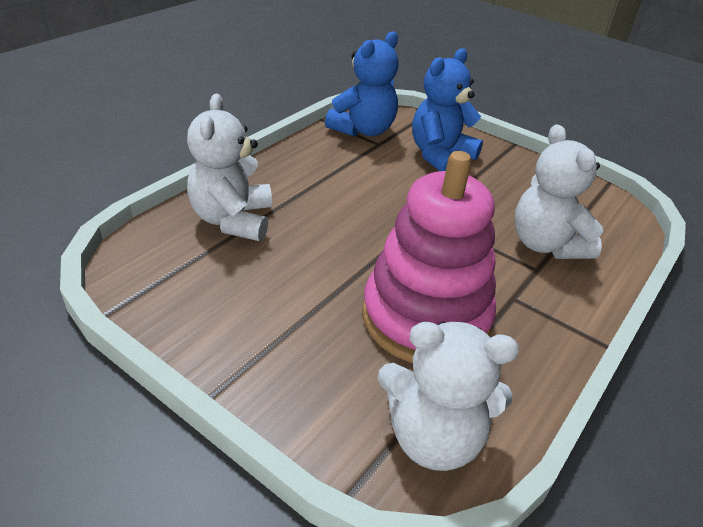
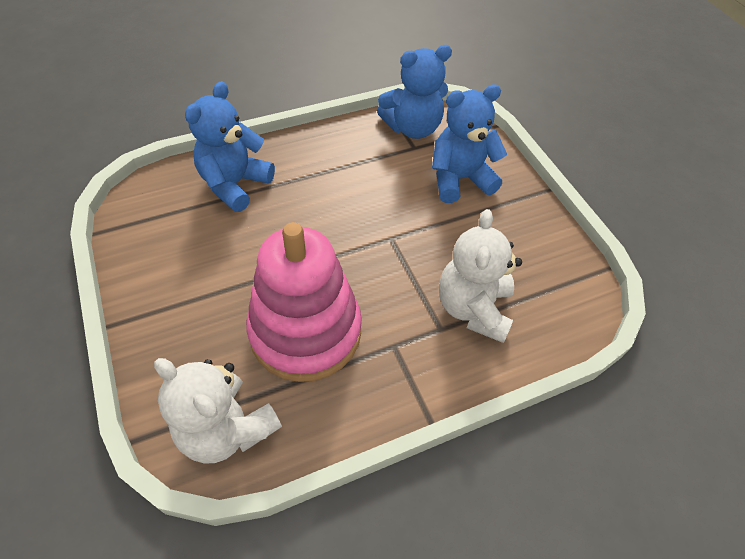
camera: 30 degrees right, 15 degrees up
white teddy bear [187,94,272,241] -> blue teddy bear [185,81,275,212]

